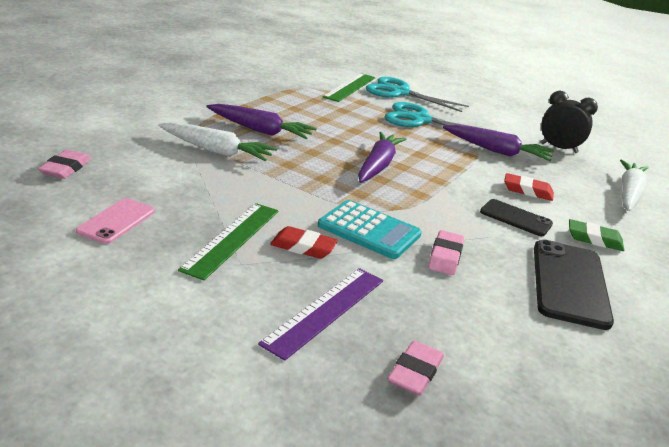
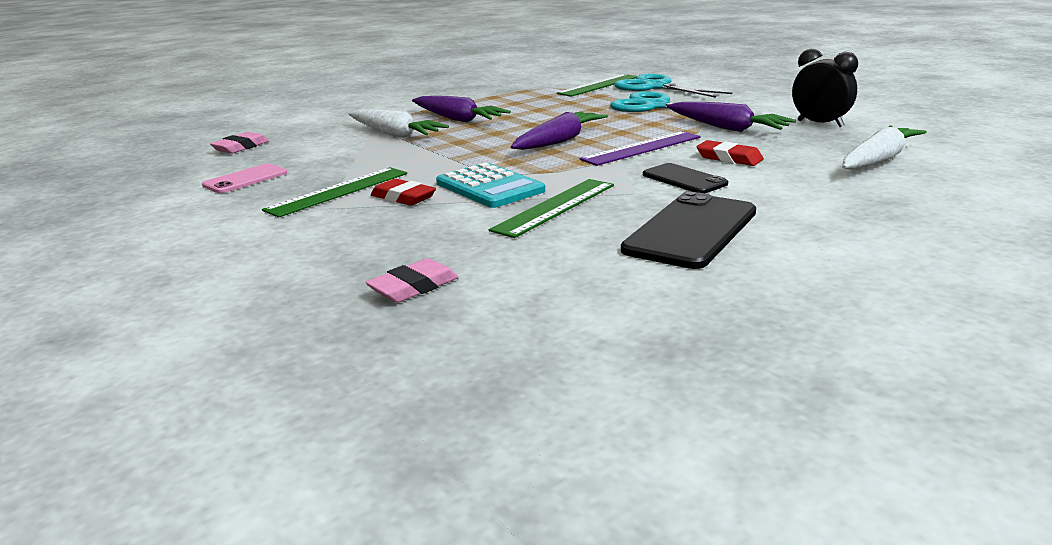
camera: 25 degrees right, 5 degrees down
purple ruler [258,268,383,361] -> purple ruler moved to [580,131,701,166]
pink eraser [428,230,464,275] -> green ruler [489,179,614,238]
green eraser [569,219,624,251] -> none

